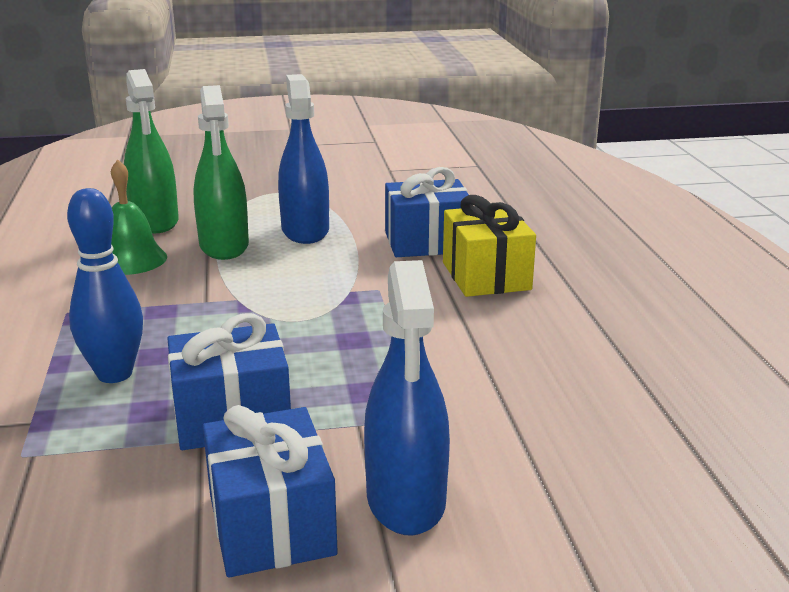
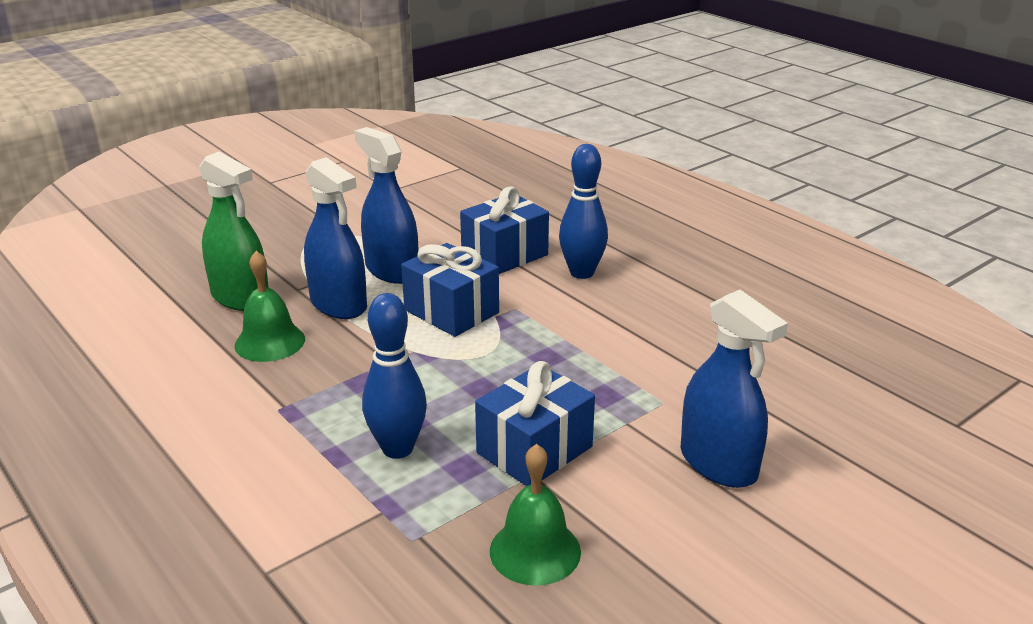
camera: 30 degrees left, 5 degrees up
green spray bottle [193,85,249,260] -> blue spray bottle [304,157,367,319]
blue gift [203,405,338,578] -> blue gift moved to [401,243,499,337]
yellow gift [443,195,536,297] -> blue bowling pin [559,144,608,279]
none -> green bell [490,444,581,586]

